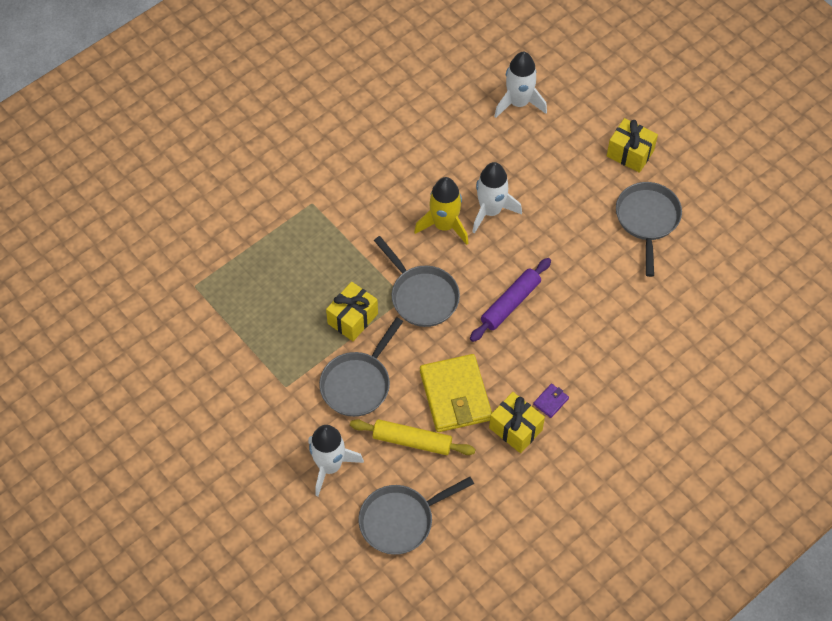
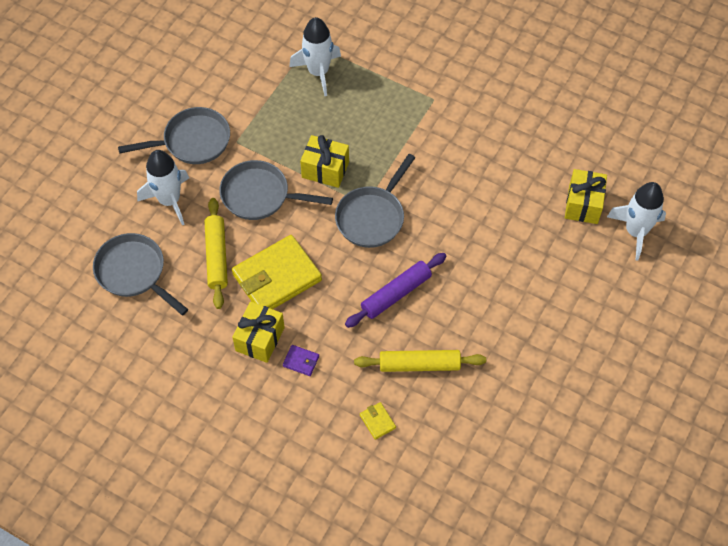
camera: 70 degrees right, 0 degrees up
yellow rocket [414,177,468,245] -> none
purple rolling pin [470,258,551,342] -> purple rolling pin turned 60 degrees counterclockwise [345,253,447,328]
white rocket [472,162,522,233] -> white rocket moved to [289,17,341,96]
yellow gift [607,118,658,173] -> yellow gift moved to [565,169,607,224]
grey pan [616,182,682,277] -> grey pan moved to [118,107,230,164]
none -> yellow rolling pin [354,350,486,372]
none -> yellow wallet [360,402,396,440]

